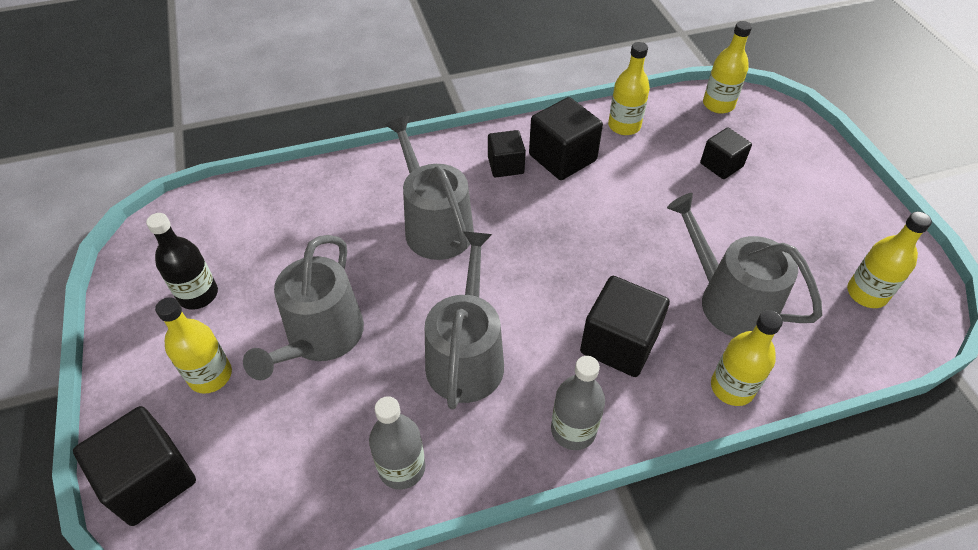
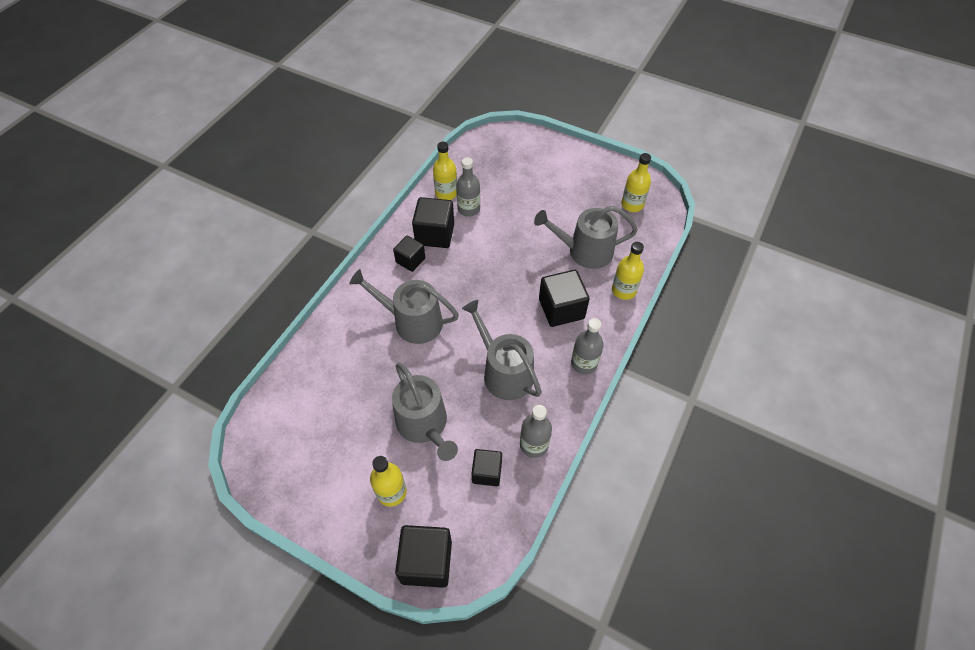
camera: 45 degrees left, 5 degrees up
black bottle [146,213,218,310] -> none
black cube [700,127,752,179] -> black cube moved to [471,449,502,486]
yellow bottle [703,21,752,114] -> none
none -> grey bottle [456,158,480,217]

